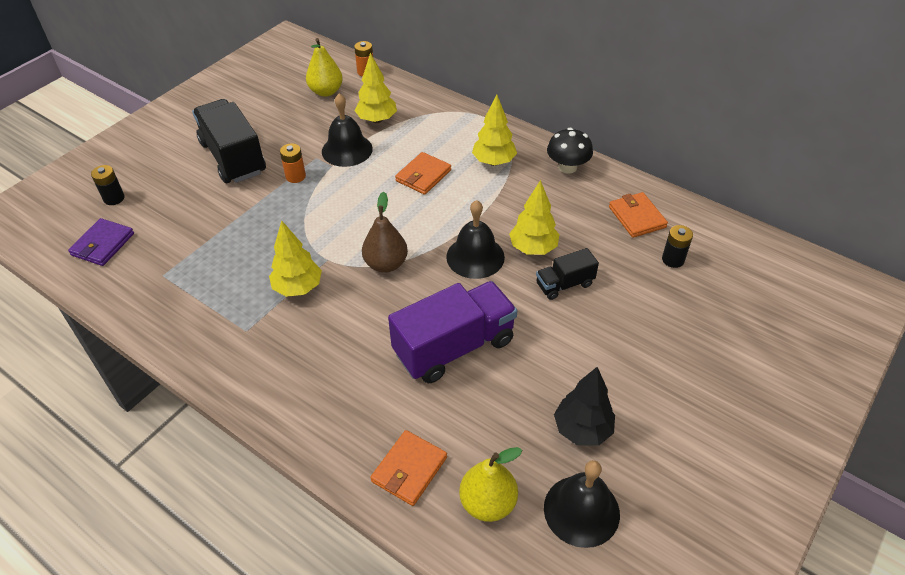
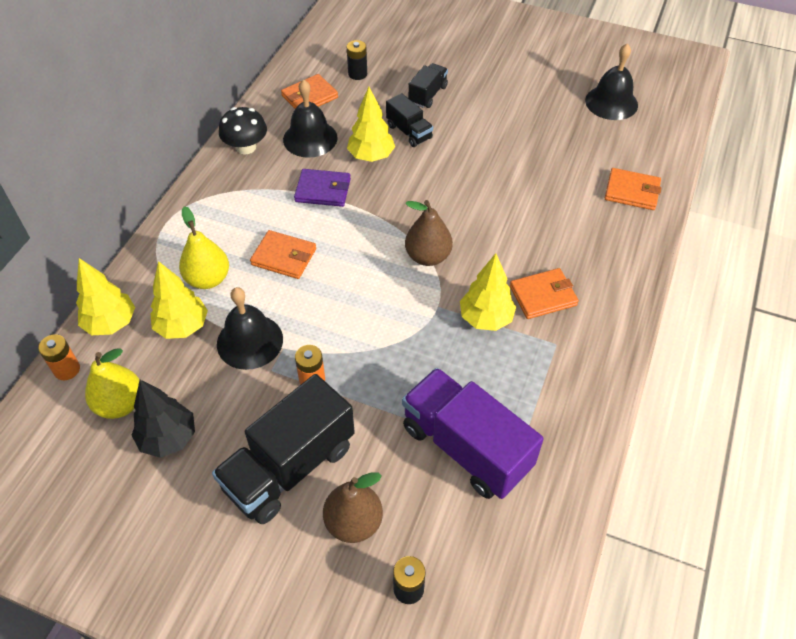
camera: 105 degrees left, 5 degrees up
purple wallet [68,218,134,266] -> purple wallet moved to [294,169,351,207]
purple truck [388,281,517,383] -> purple truck moved to [402,368,544,499]
black bell [446,200,505,279] -> black bell moved to [283,79,337,158]
yellow pear [459,447,522,522] -> yellow pear moved to [179,206,229,289]
yellow tree [472,94,517,166] -> yellow tree moved to [76,258,135,335]
black tree [554,367,615,446] -> black tree moved to [131,380,195,458]
none -> brown pear [323,472,383,543]
none -> black truck [408,63,448,108]
none -> orange wallet [510,268,579,319]

